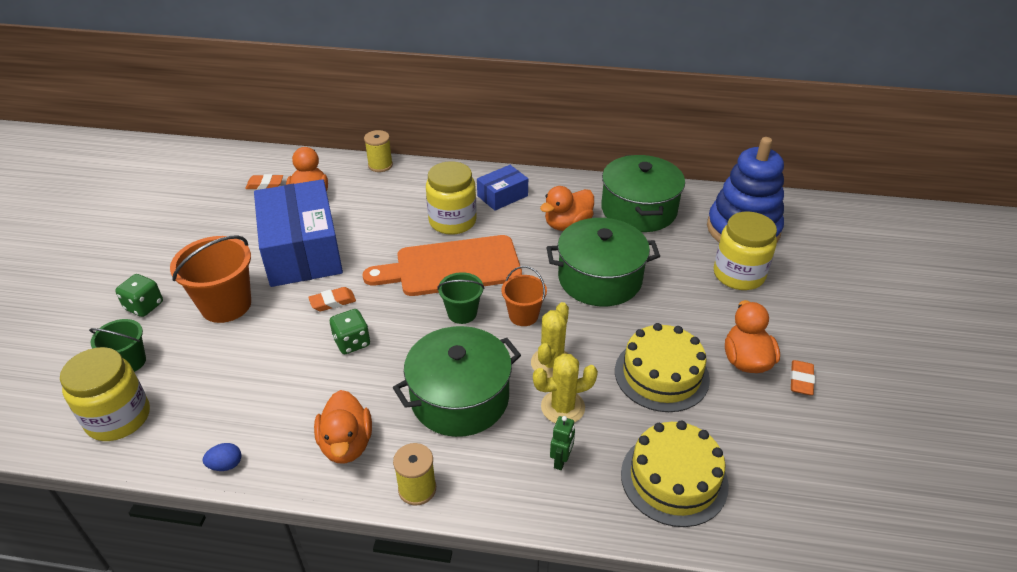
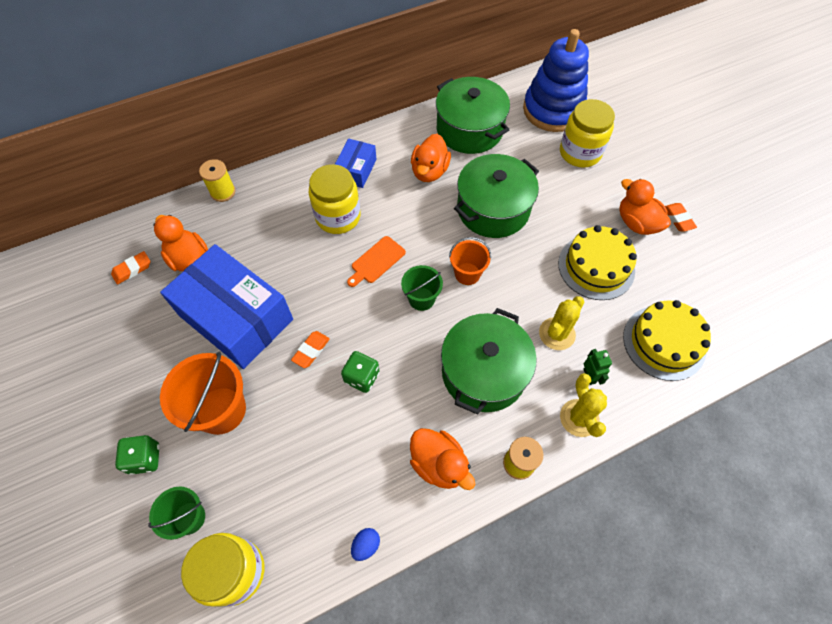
camera: 35 degrees left, 20 degrees up
orange cutting board [363,235,522,296] -> orange cutting board [347,236,406,287], size x0.47
yellow cactus [531,302,569,378] -> yellow cactus moved to [560,373,607,437]

